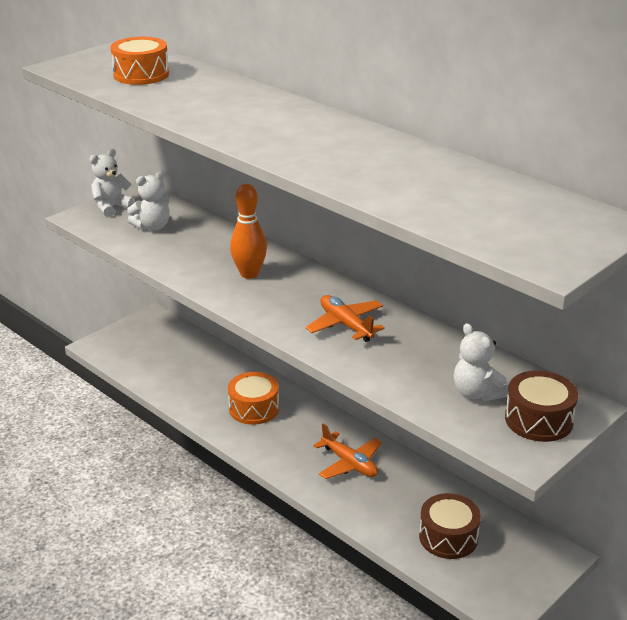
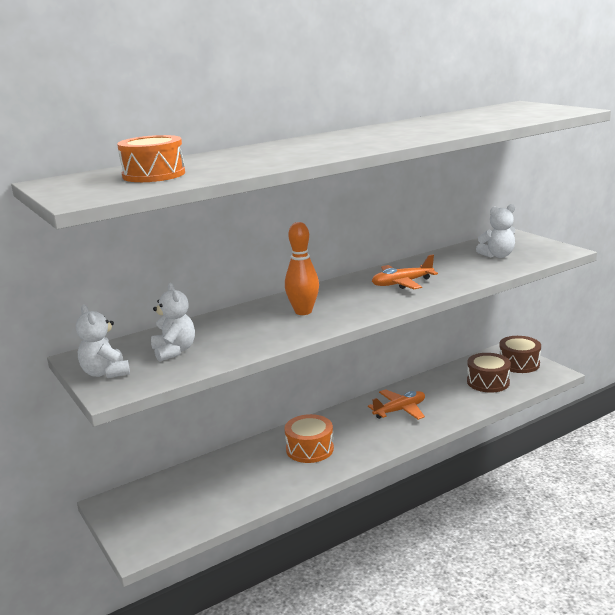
camera: 75 degrees left, 10 degrees down
brown drum [505,370,578,442] -> brown drum moved to [499,336,541,373]

